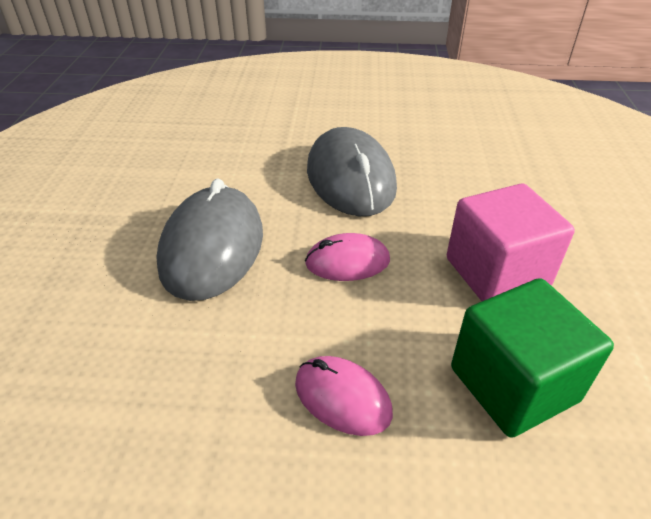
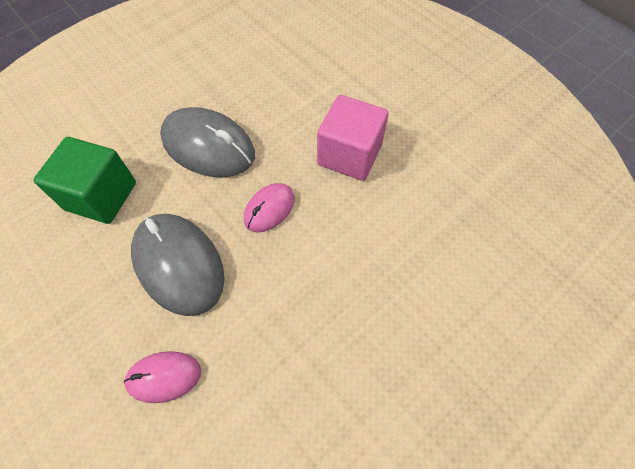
camera: 45 degrees left, 20 degrees up
pink mouse [295,356,393,436] -> pink mouse moved to [124,351,201,403]
green cube [451,278,614,438] -> green cube moved to [33,137,136,224]

